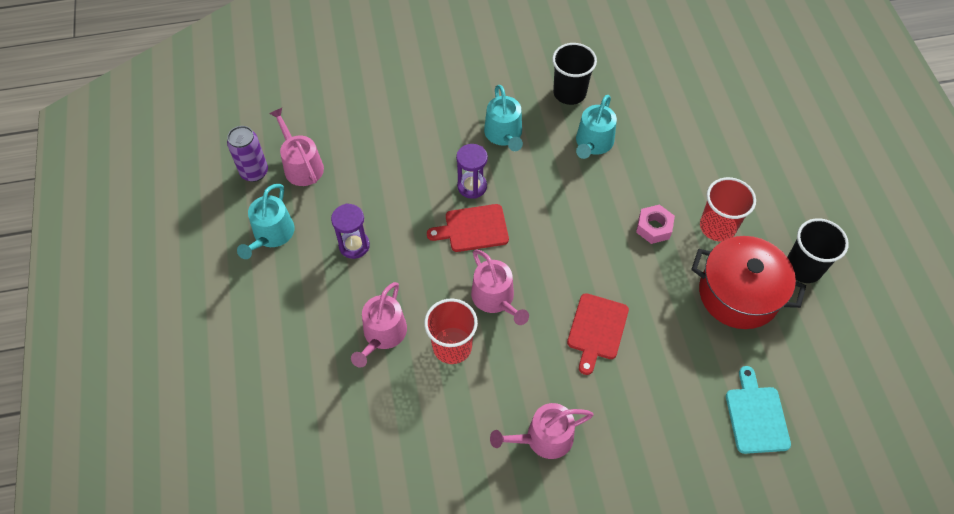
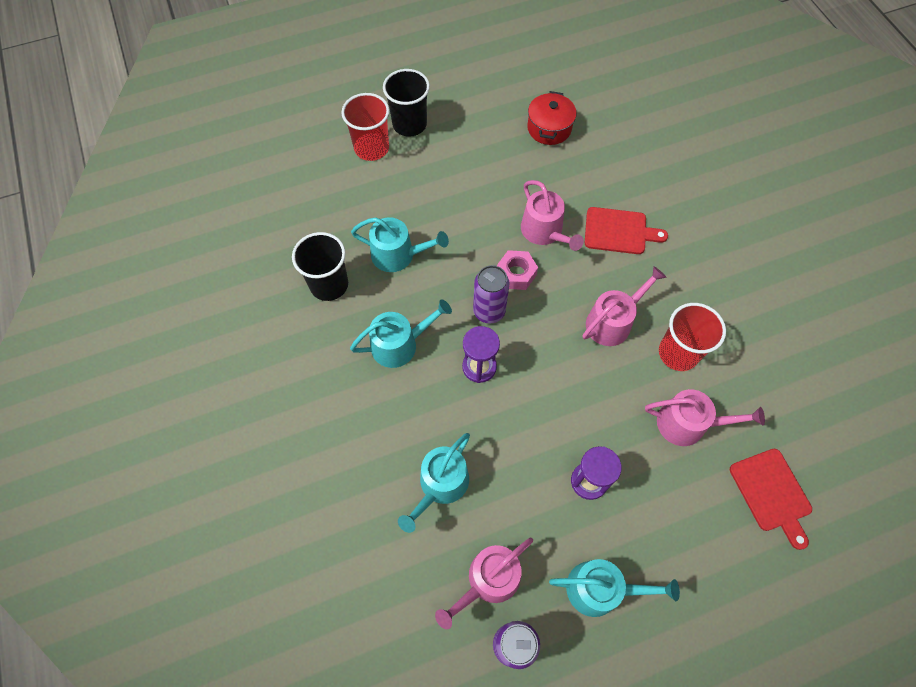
camera: 100 degrees left, 5 degrees up
red cutting board [427,204,509,252] -> red cutting board moved to [730,449,812,550]
pink watering can [490,403,594,459] -> pink watering can moved to [521,180,584,251]
pink nut [636,204,675,244] -> pink nut moved to [497,250,538,290]
red pot [691,236,806,329] -> red pot [527,91,577,145], size x0.61
red cup [700,177,756,242] -> red cup moved to [341,93,389,161]
turquoise cutting board [726,366,791,454] -> none
black cup [787,218,849,283] -> black cup moved to [383,69,430,137]
none -> turquoise watering can [398,433,470,533]
none -> purple can [473,265,510,324]

